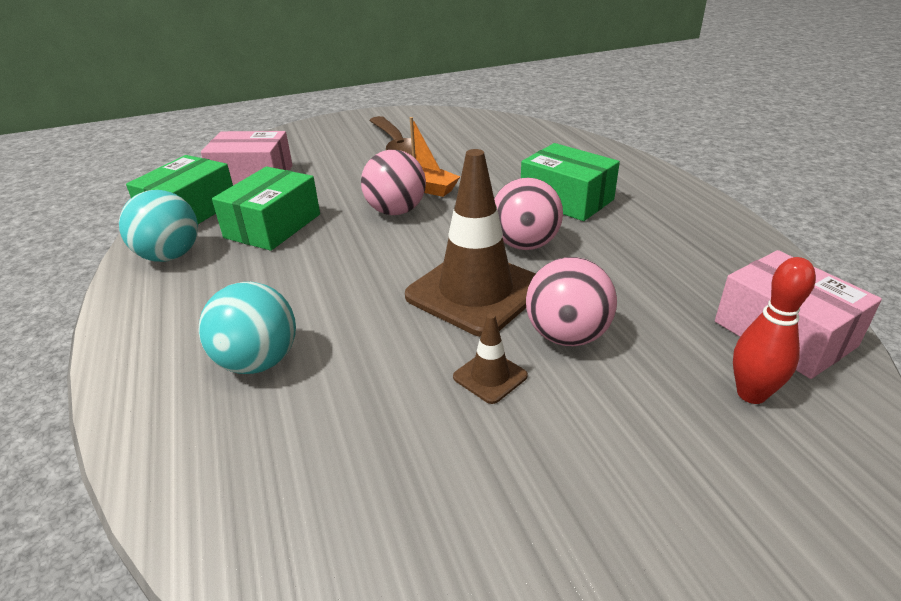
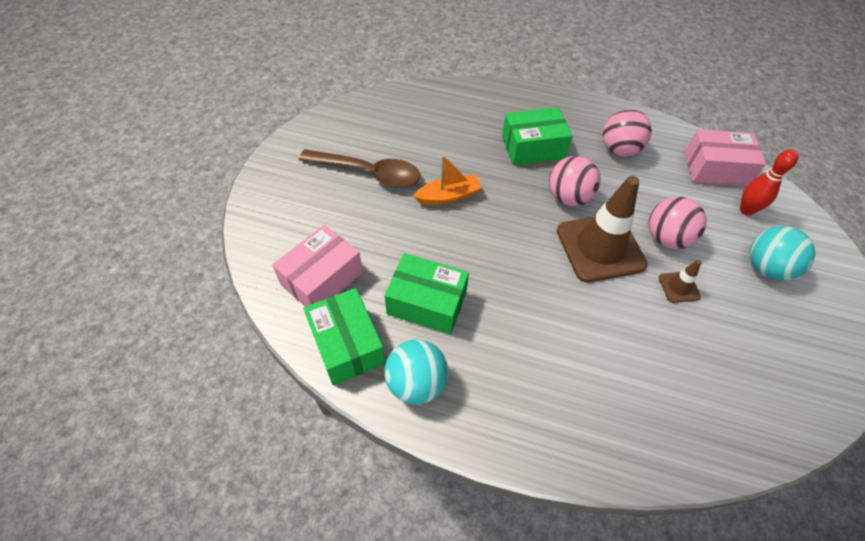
camera: 55 degrees left, 20 degrees up
turquoise ball [198,282,296,374] -> turquoise ball moved to [750,226,815,281]
green box [212,166,320,251] -> green box turned 45 degrees counterclockwise [384,253,469,334]
pink ball [361,150,426,215] -> pink ball moved to [602,109,652,157]

